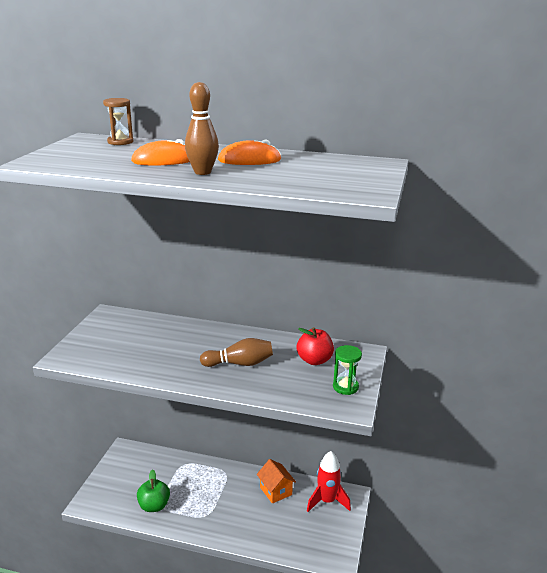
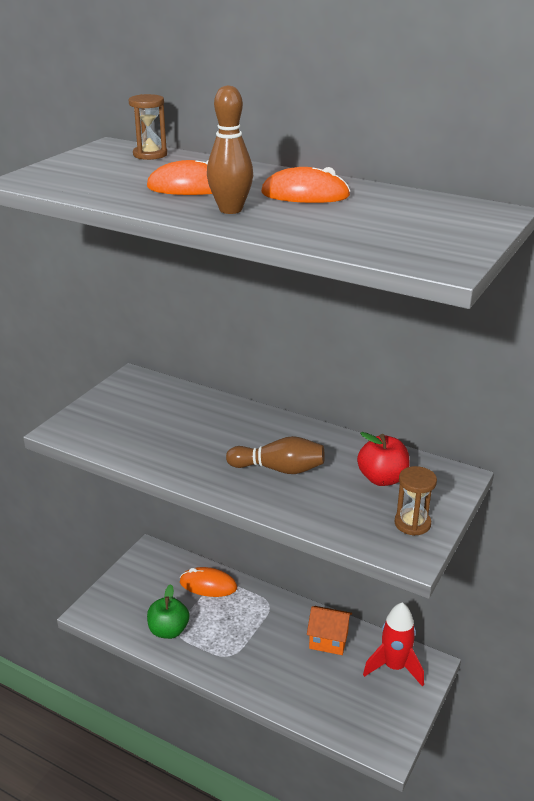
camera: 15 degrees right, 5 degrees up
orange house [257,459,296,504] -> orange house turned 60 degrees counterclockwise [307,606,352,655]
green hourglass [333,345,362,395] -> brown hourglass [395,466,437,536]
none -> orange mouse [180,567,237,597]

